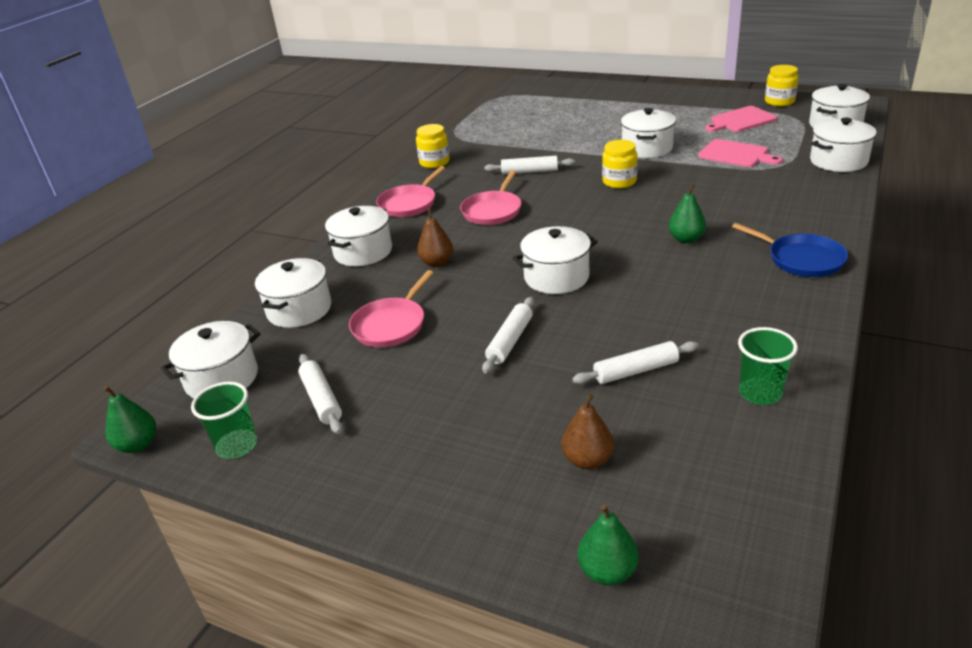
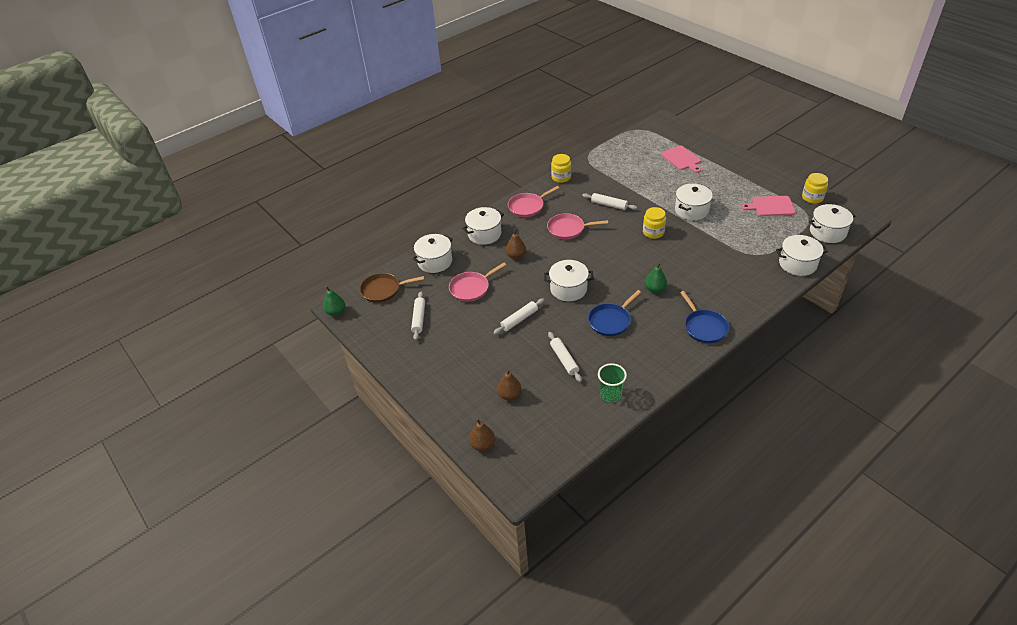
camera: 25 degrees right, 10 degrees up
white pot [161,321,260,398] -> brown pan [360,273,424,303]
green cup [191,382,257,459] -> none
pink pan [460,170,522,225] -> pink pan turned 45 degrees clockwise [547,213,608,239]
white rolling pin [572,341,698,384] -> white rolling pin turned 60 degrees clockwise [548,332,582,382]
green pear [578,505,638,585] -> brown pear [469,419,495,451]
pink cutting board [698,139,783,167] -> pink cutting board moved to [661,145,701,173]
none -> blue pan [588,290,641,336]

